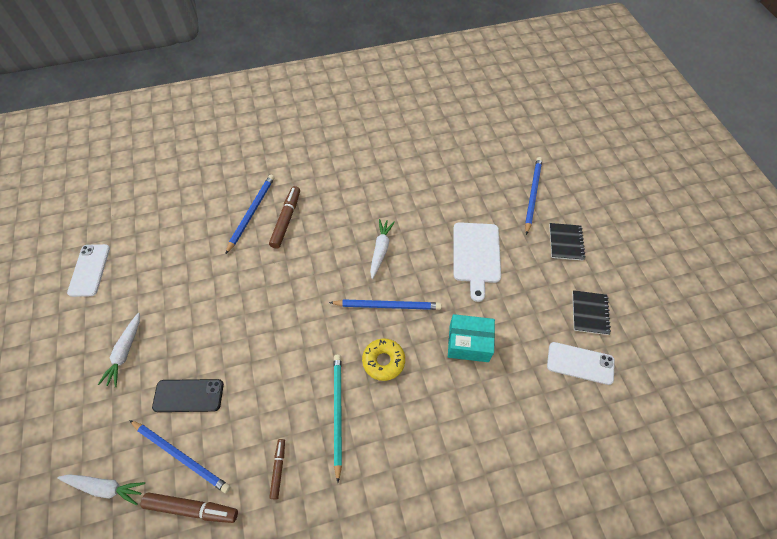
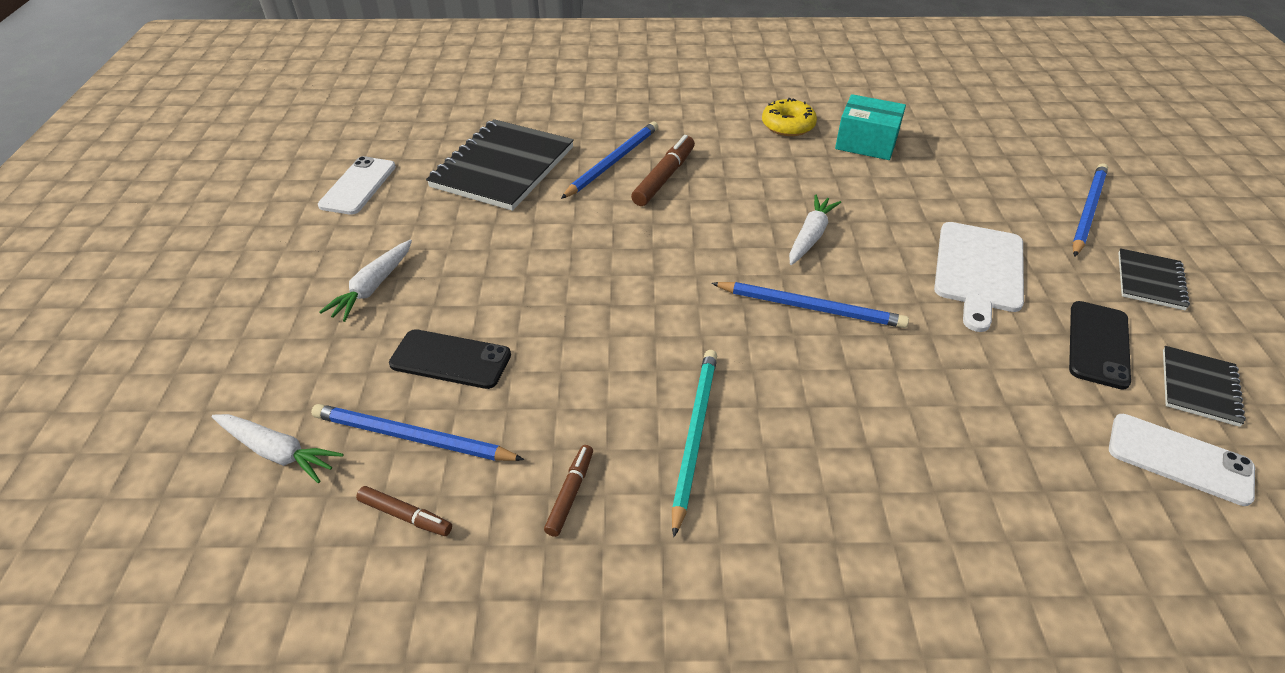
camera: 15 degrees right, 15 degrees down
blue pencil [129,420,230,493] -> blue pencil turned 150 degrees clockwise [311,404,525,461]
brown marker [140,492,238,523] -> brown marker [356,486,452,536], size x0.61
yellow donut [362,339,405,381] -> yellow donut moved to [762,98,817,136]
turquoise box [448,314,495,362] -> turquoise box moved to [835,94,906,160]
none -> black notebook [426,119,574,211]
none -> black phone [1069,301,1131,390]

